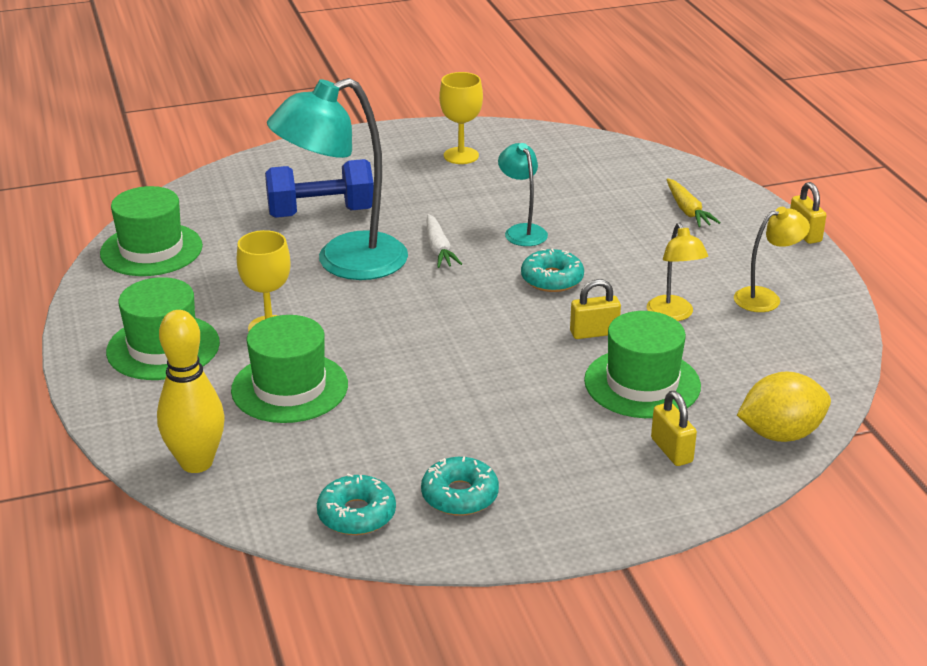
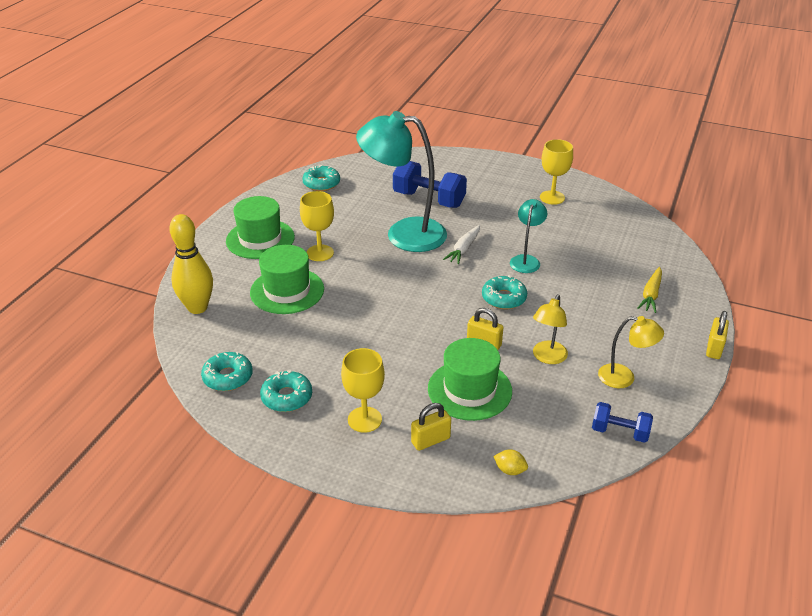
camera: 40 degrees right, 5 degrees up
green hat [100,186,203,276] -> turquoise donut [302,165,340,191]
yellow padlock [651,391,697,466] -> yellow padlock turned 45 degrees clockwise [411,403,451,451]
yellow lemon [737,371,831,442] -> yellow lemon [493,449,528,475], size x0.47
none -> yellow goblet [341,348,385,433]
none -> blue dumbbell [592,402,653,443]

